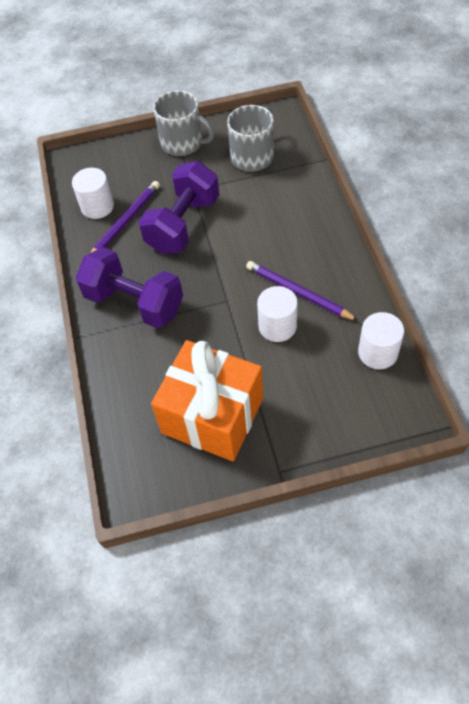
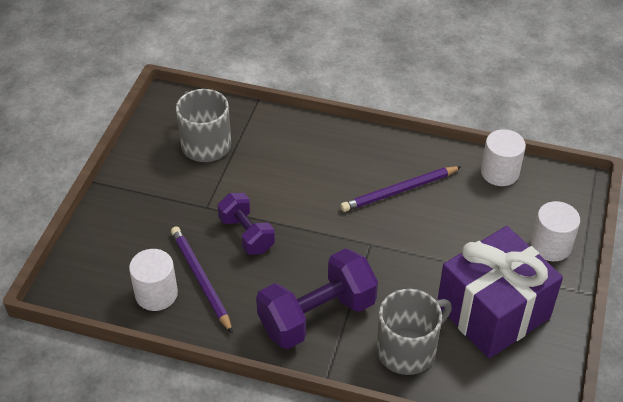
camera: 65 degrees left, 10 degrees down
purple dumbbell [139,161,219,254] -> purple dumbbell [217,193,275,255], size x0.61
orange gift [151,340,263,461] -> purple gift [438,226,563,358]
grey mug [153,90,215,156] -> grey mug moved to [376,289,452,375]
white cylinder [257,286,298,342] -> white cylinder moved to [531,201,580,261]

